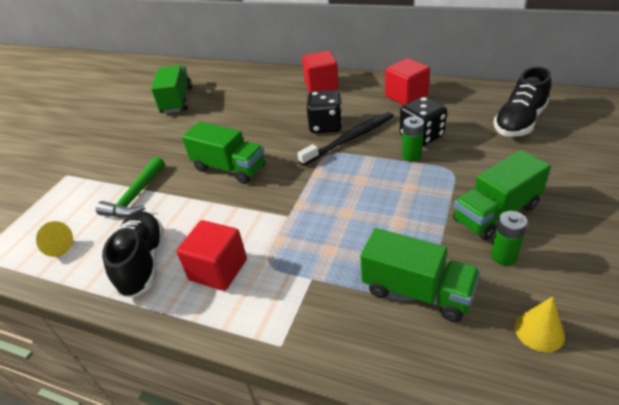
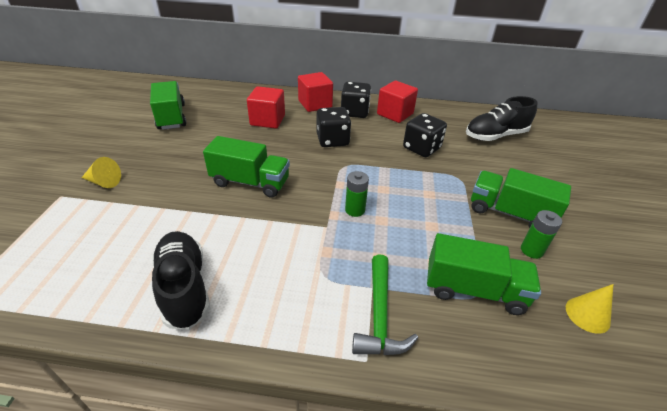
camera: 20 degrees left, 0 degrees up
yellow cone [36,221,73,257] -> yellow cone moved to [82,157,121,188]
green hammer [96,157,165,218] -> green hammer moved to [352,254,418,355]
red cube [176,220,247,291] -> red cube moved to [247,86,285,129]
black toothbrush [297,112,394,166] -> none
green battery [402,117,424,161] -> green battery moved to [345,171,369,217]
green truck [453,150,551,240] -> green truck turned 75 degrees clockwise [471,168,571,228]
black shoe [493,67,551,137] -> black shoe turned 45 degrees clockwise [466,96,537,141]
none -> black dice [341,82,371,118]

